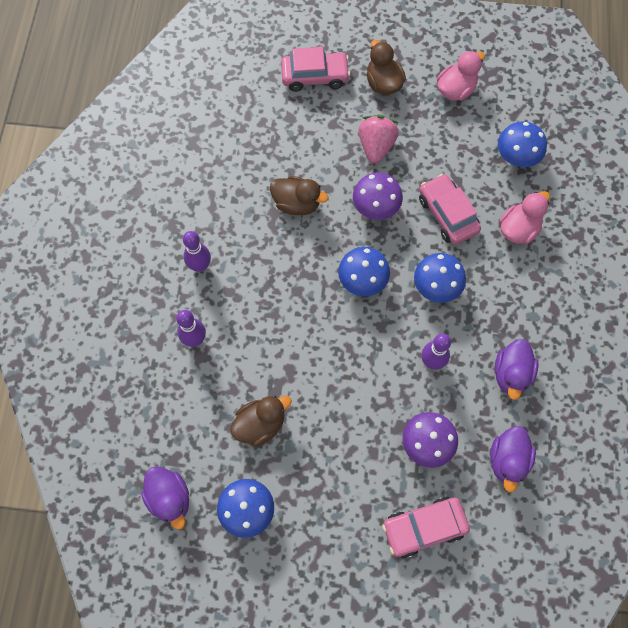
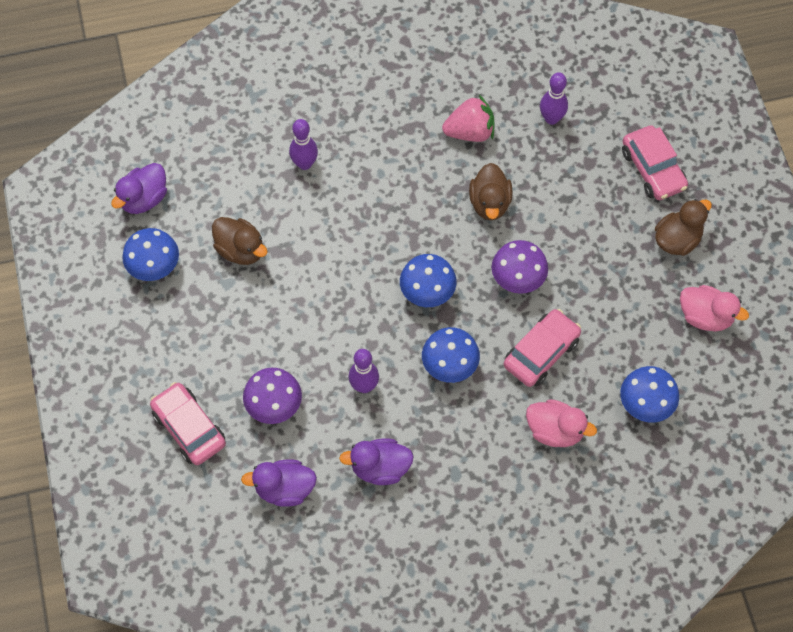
camera: 70 degrees right, 5 degrees down
purple bowling pin [183,231,211,272] -> purple bowling pin moved to [540,72,568,125]
pink strawberry [359,115,399,163] -> pink strawberry moved to [442,95,495,142]

